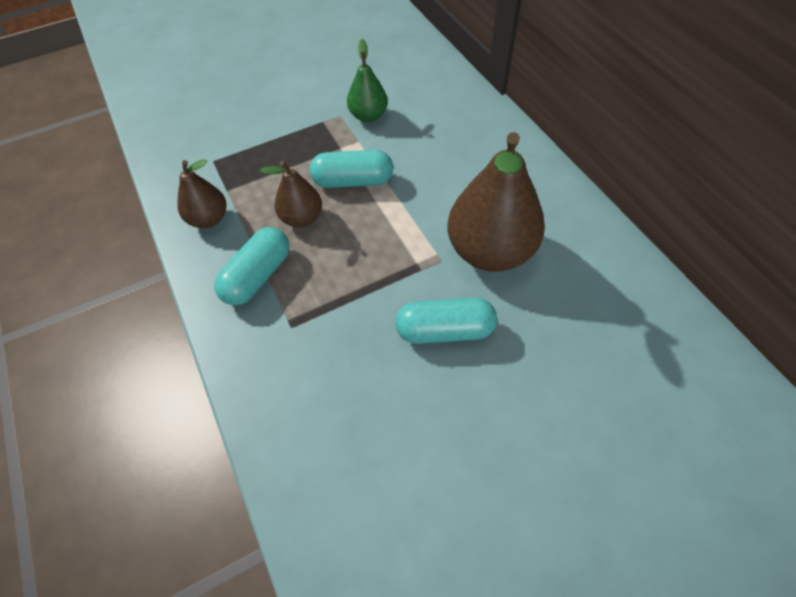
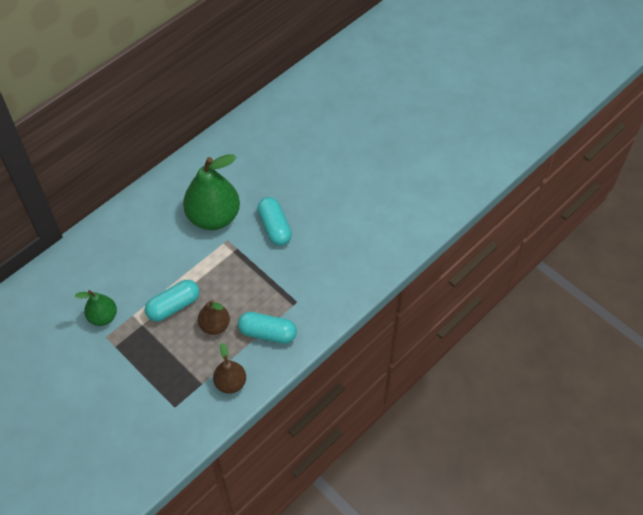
camera: 110 degrees left, 0 degrees up
turquoise capsule [310,150,393,188] -> turquoise capsule turned 75 degrees clockwise [145,280,200,322]
brown pear [447,132,545,272] -> green pear [183,154,240,230]

